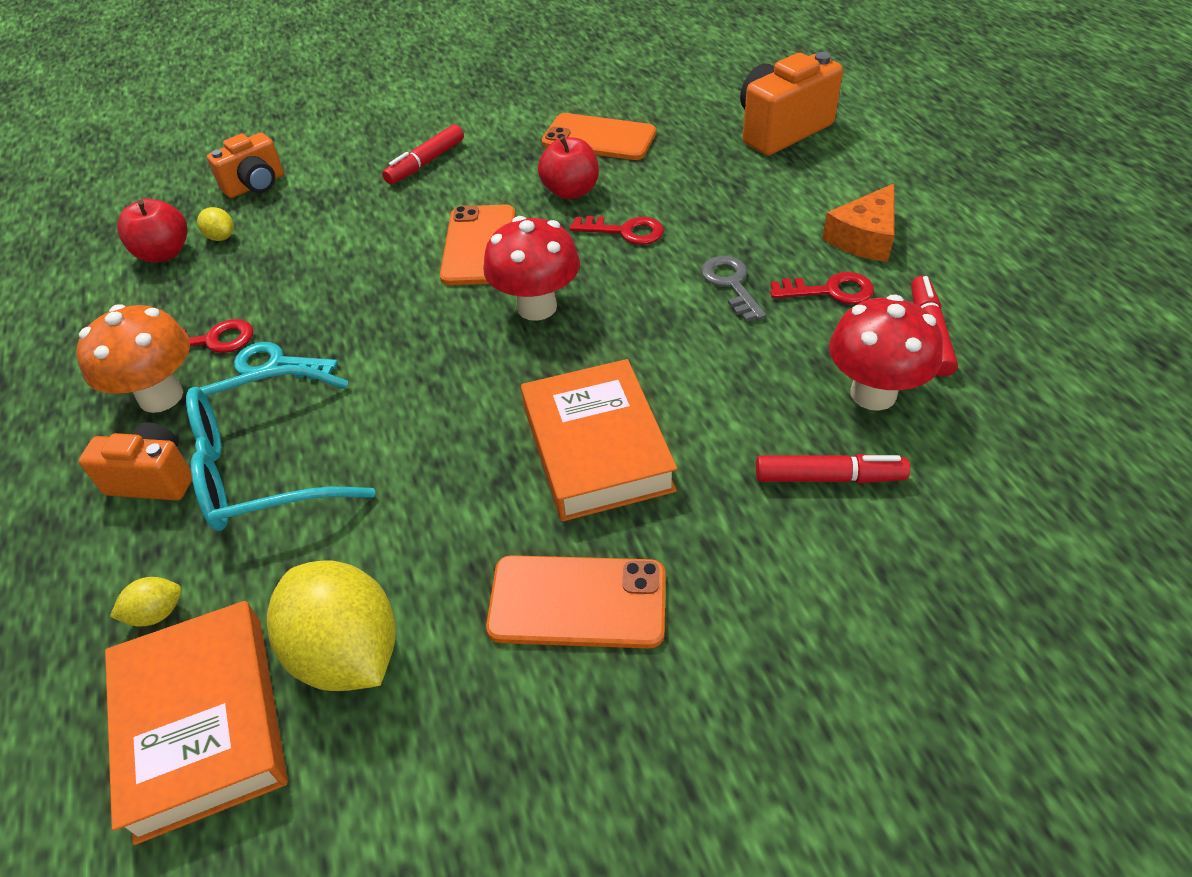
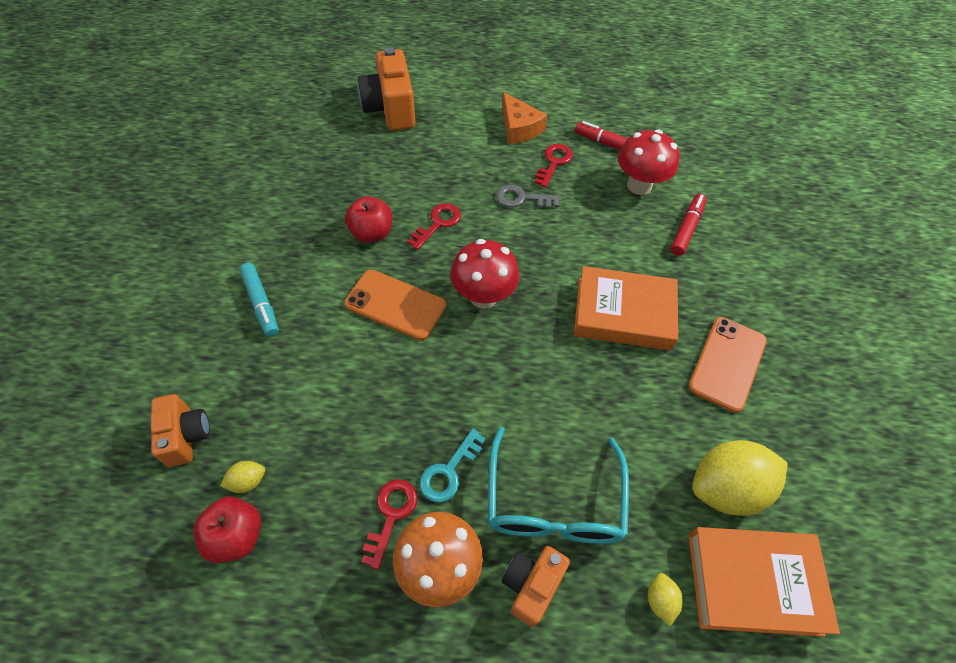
camera: 70 degrees left, 10 degrees up
red marker [382,124,464,185] -> turquoise marker [239,263,279,337]
orange phone [542,113,656,160] -> none

